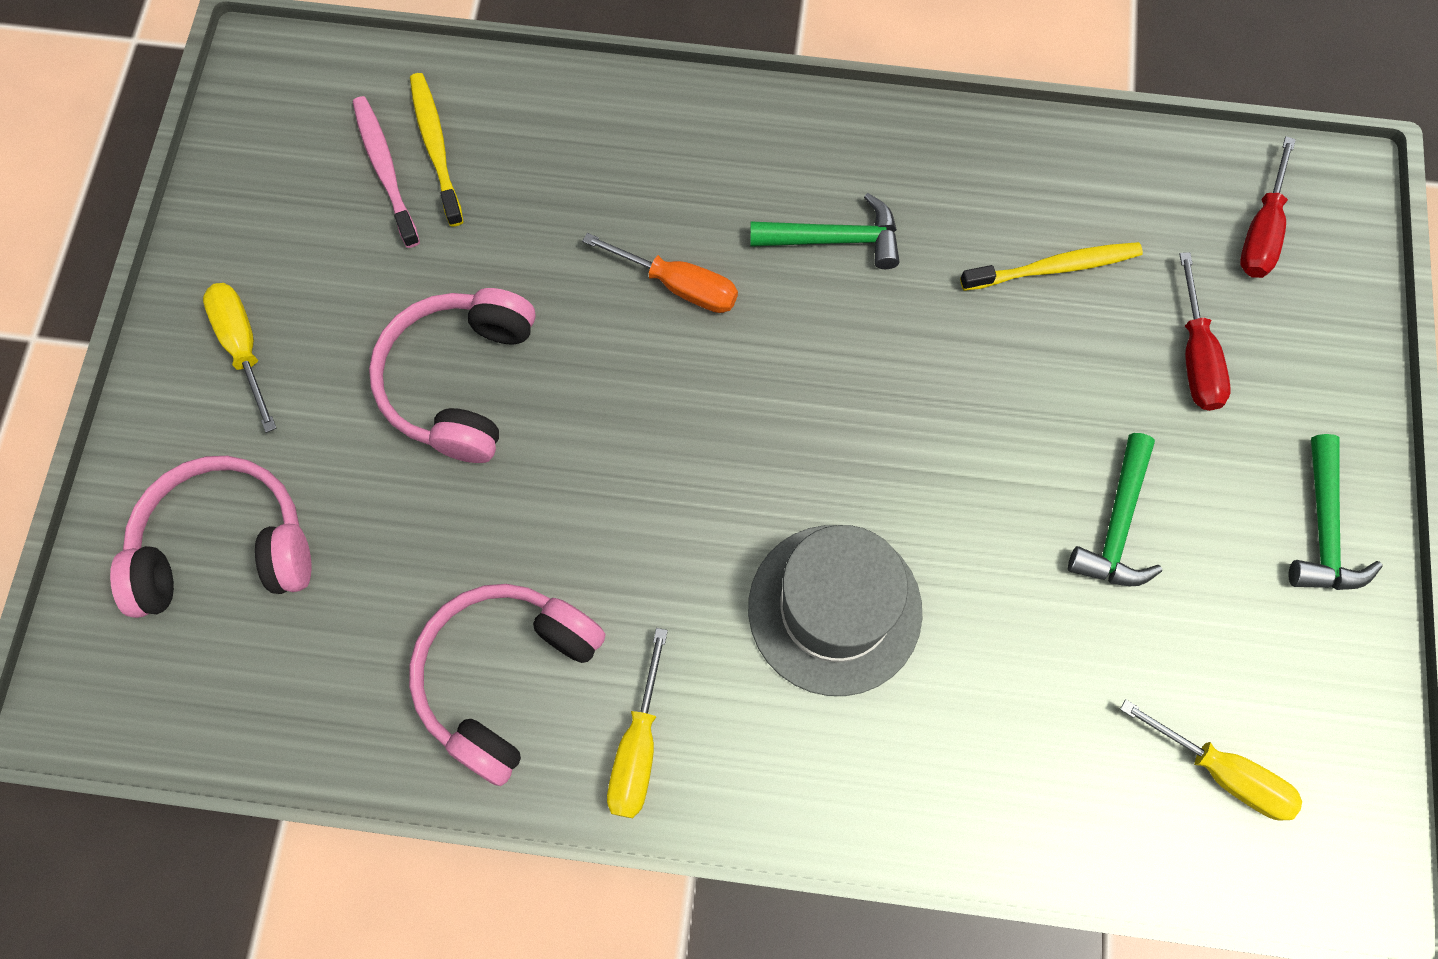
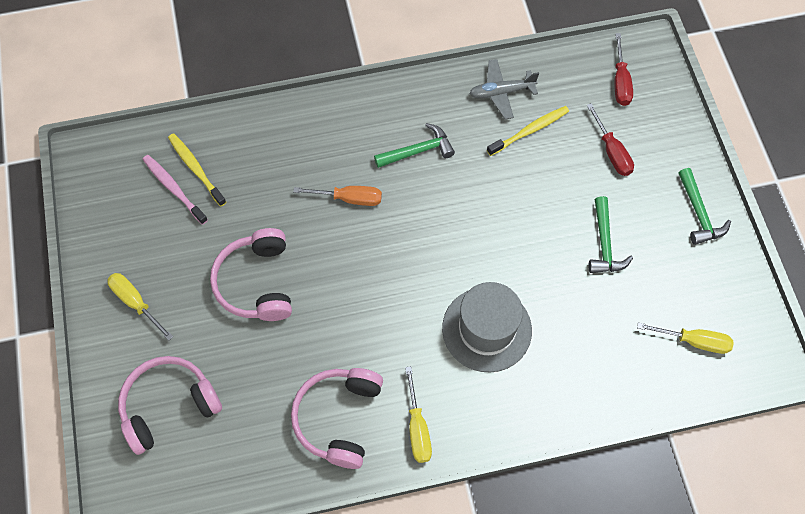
camera: 20 degrees left, 5 degrees down
none -> grey plane [469,59,539,119]

